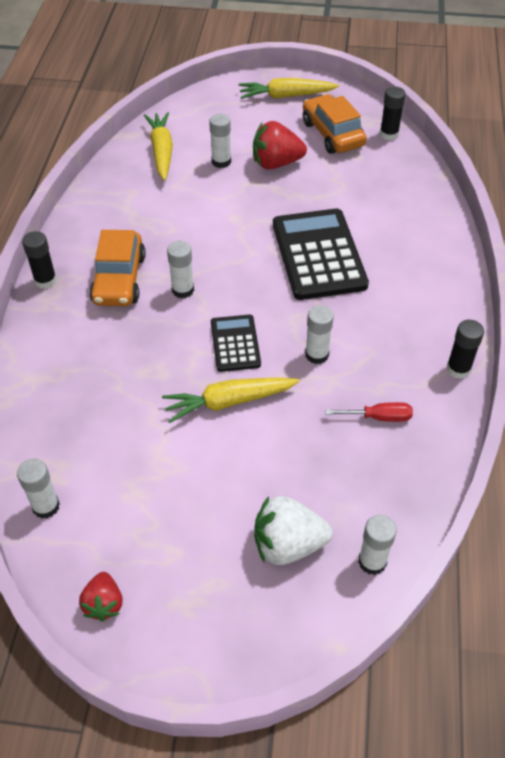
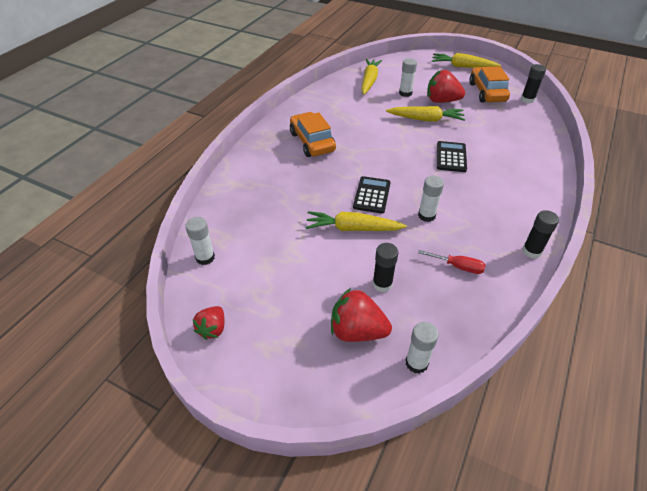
camera: 20 degrees right, 5 degrees down
black glue stick [22,231,57,289] -> black glue stick moved to [373,243,398,292]
orange car [89,230,146,306] -> orange car turned 135 degrees clockwise [290,112,336,157]
white glue stick [167,241,194,298] -> none
white strawberry [254,496,333,565] -> red strawberry [331,288,392,342]
black calculator [273,208,369,300] -> black calculator [437,141,467,172], size x0.55
none -> yellow carrot [386,106,465,122]

